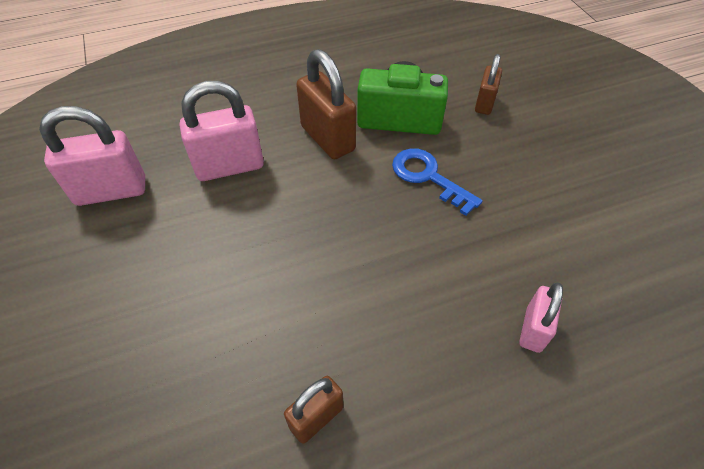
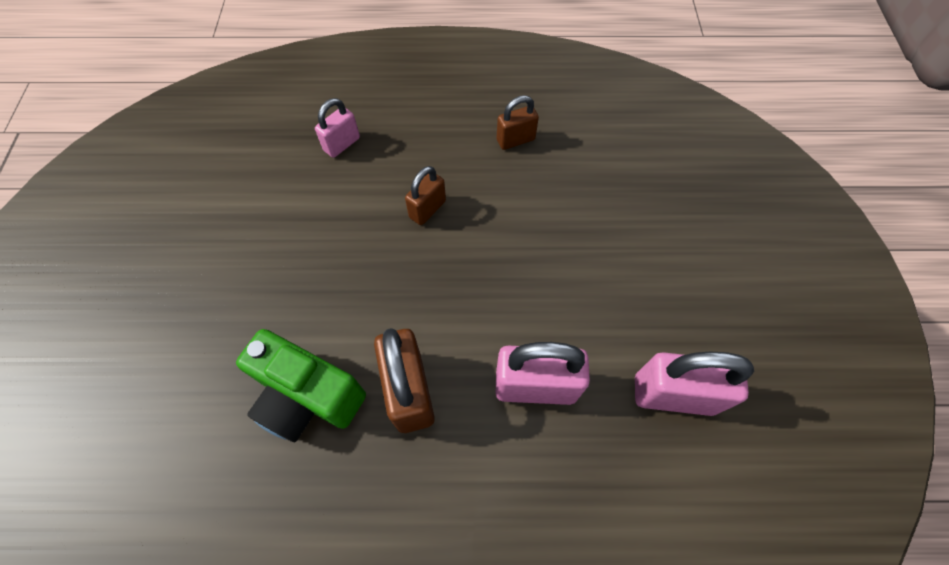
camera: 160 degrees left, 10 degrees up
blue key [392,148,483,216] -> none
brown padlock [475,54,502,115] -> brown padlock moved to [405,166,446,225]

